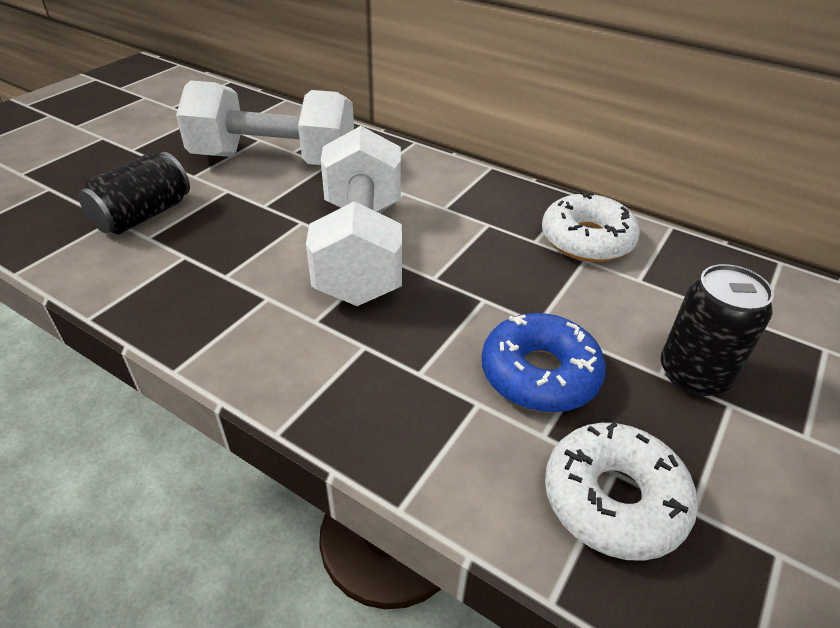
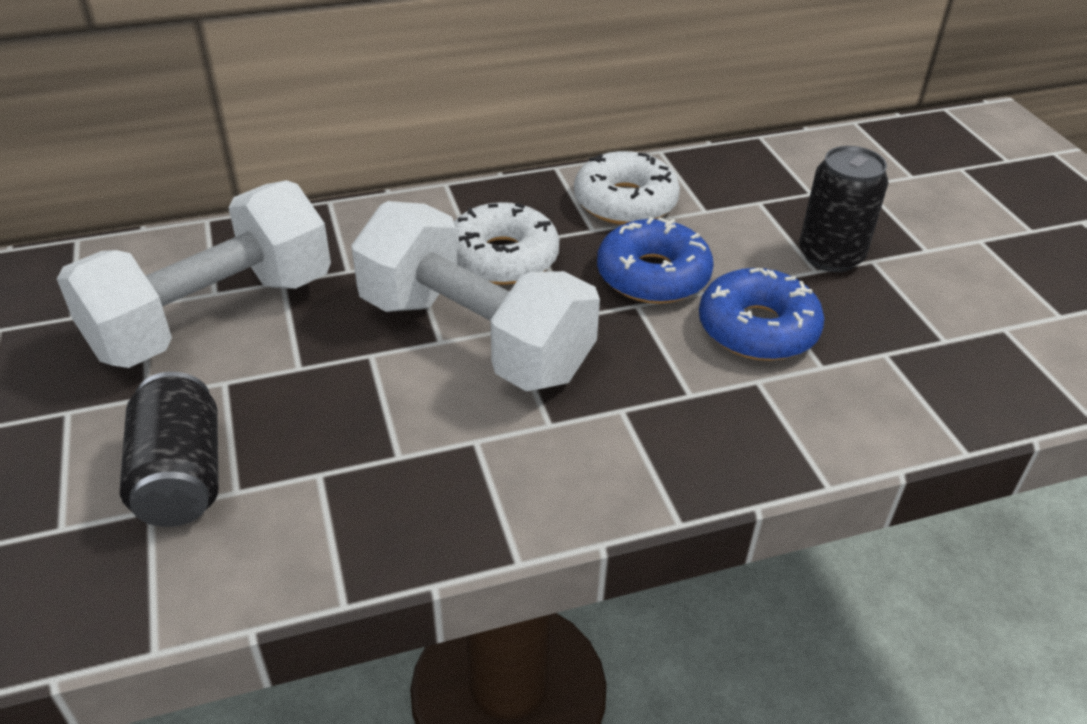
camera: 50 degrees left, 0 degrees up
white donut [545,422,698,561] -> white donut moved to [454,202,559,285]
none -> blue donut [597,217,714,304]

